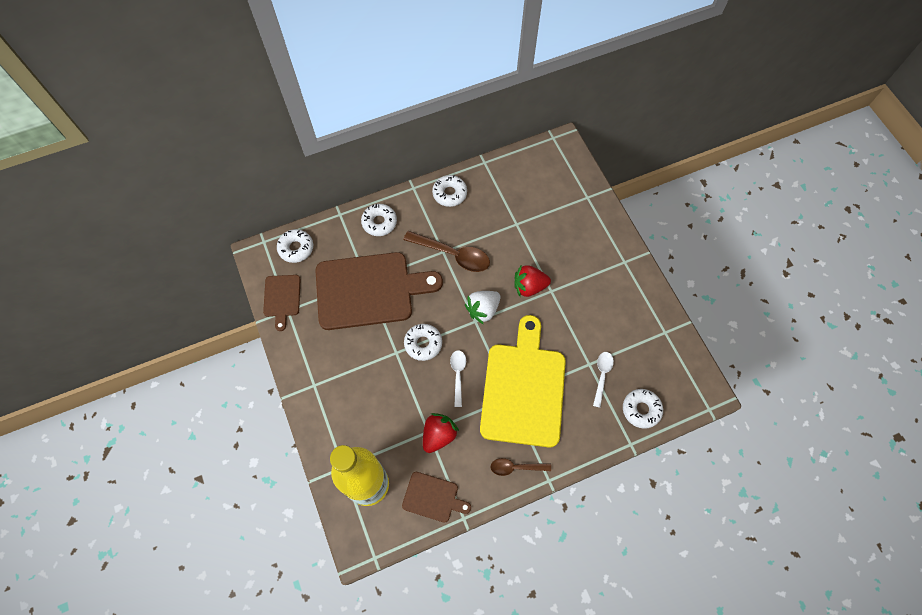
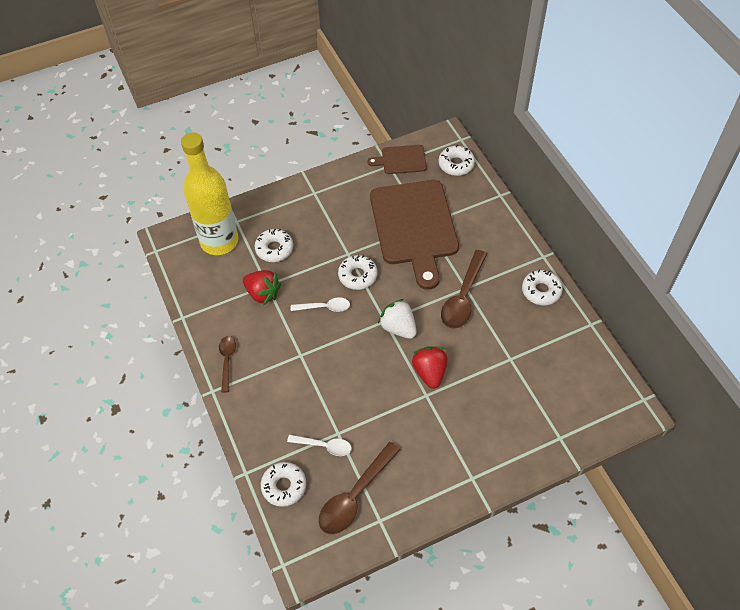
camera: 90 degrees right, 10 degrees down
white donut [361,204,397,236] -> white donut moved to [255,229,293,262]
brown cutting board [402,472,471,523] -> none
yellow cutting board [480,315,566,447] -> none
none -> brown spoon [319,442,400,534]

